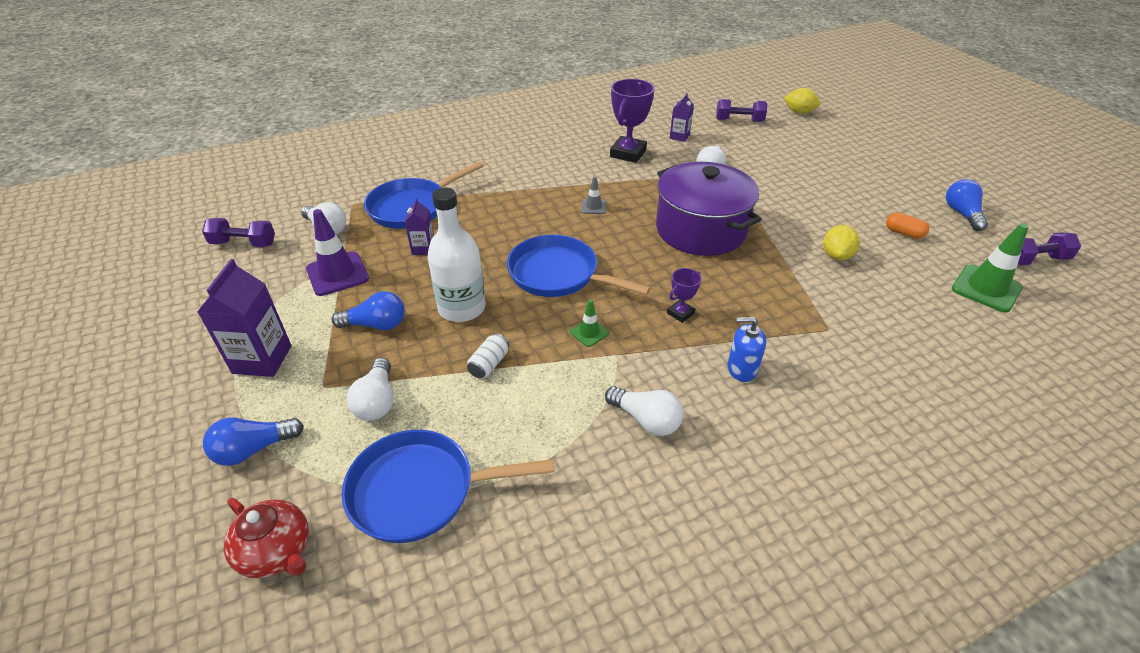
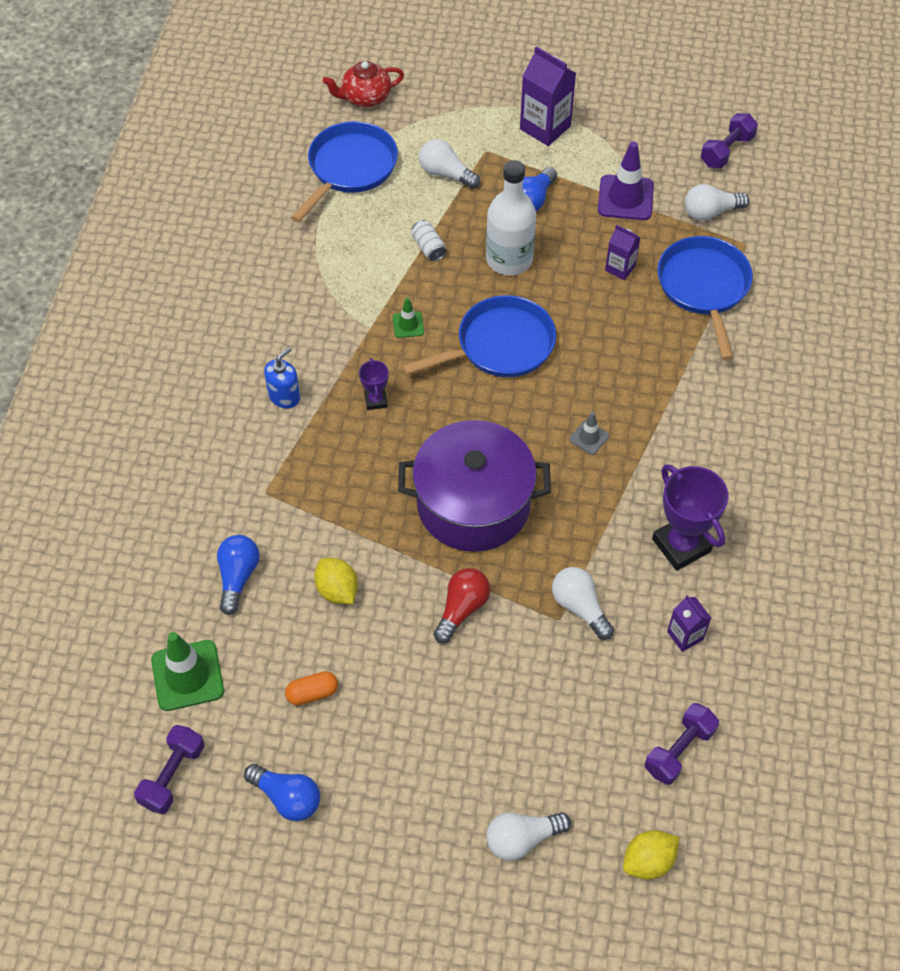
camera: 125 degrees right, 15 degrees up
blue light bulb [203,417,304,466] -> blue light bulb moved to [217,535,260,615]
white light bulb [605,386,684,436] -> white light bulb moved to [487,812,571,861]
none -> red light bulb [433,568,490,643]

